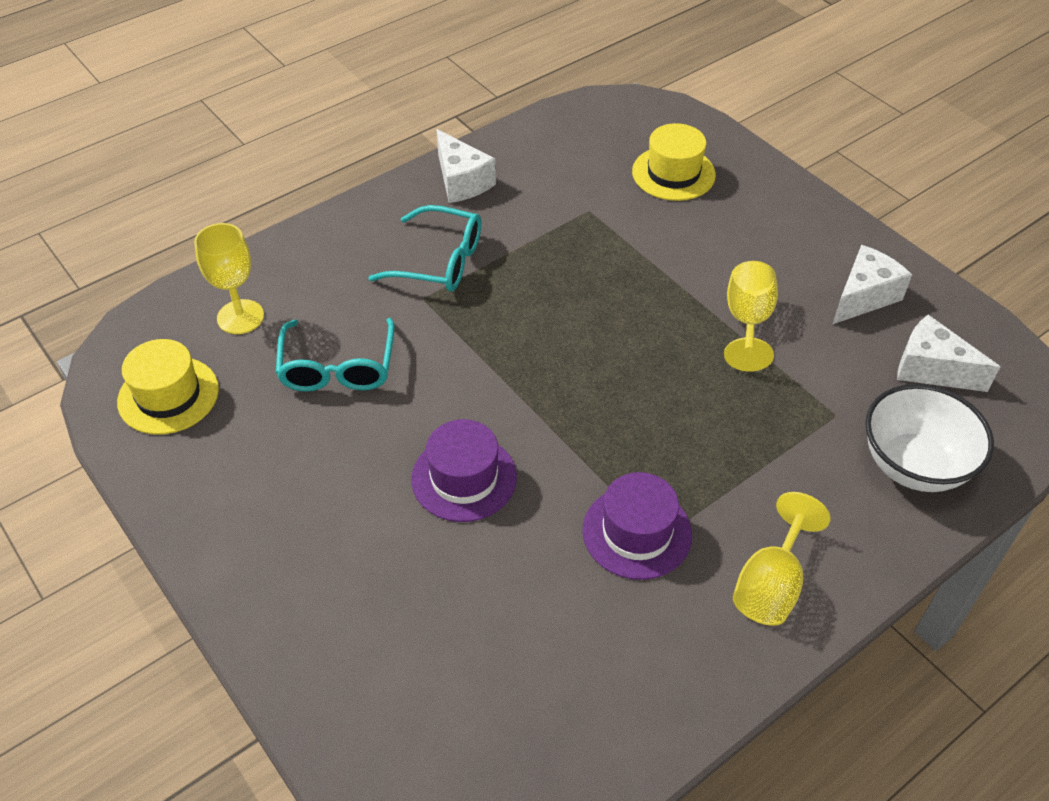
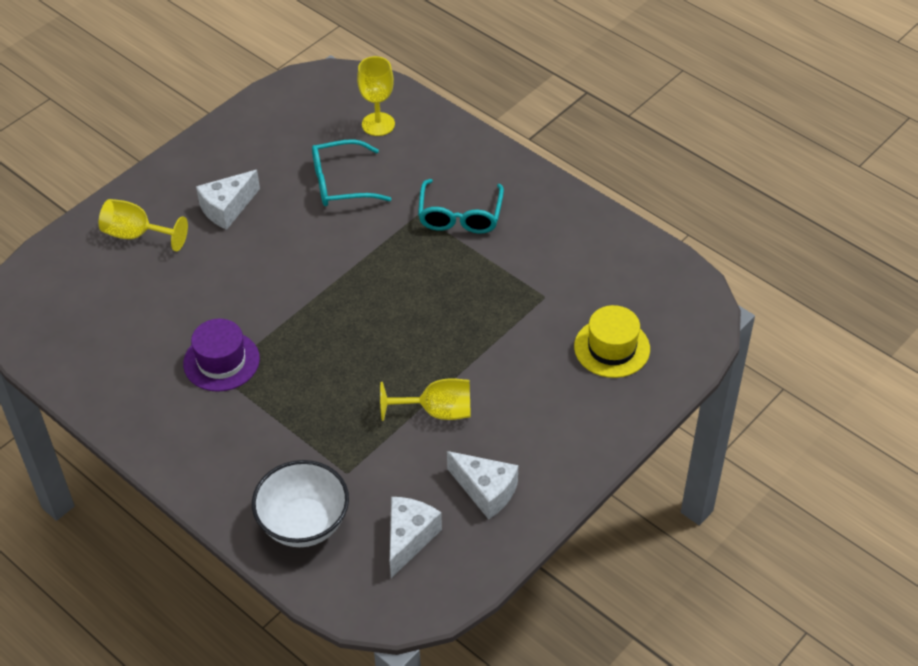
camera: 80 degrees right, 0 degrees up
yellow hat [117,339,219,435] -> none
purple hat [411,419,517,522] -> none
white cheese [436,129,496,203] -> white cheese moved to [196,170,260,230]
yellow goblet [733,492,830,626] -> yellow goblet moved to [99,199,188,252]

